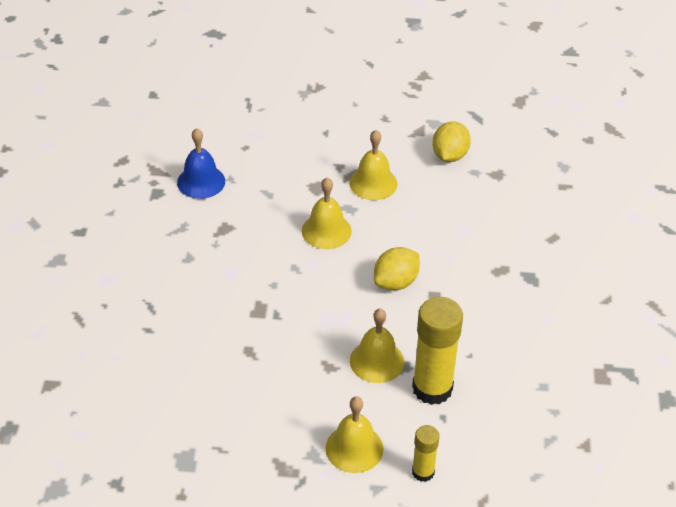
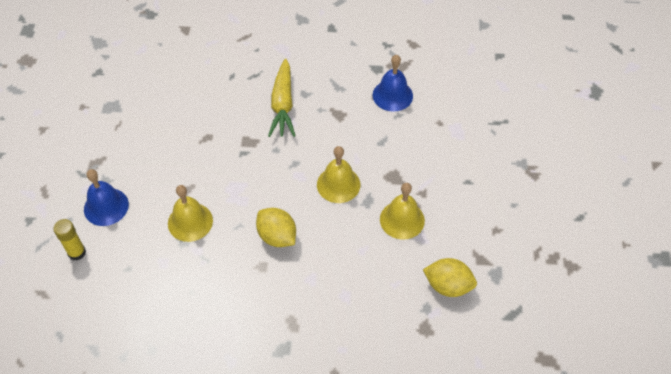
camera: 90 degrees right, 10 degrees up
yellow bell [325,396,383,473] -> blue bell [84,169,129,226]
yellow glue stick [412,297,463,405] -> none
none -> yellow carrot [268,59,296,137]

